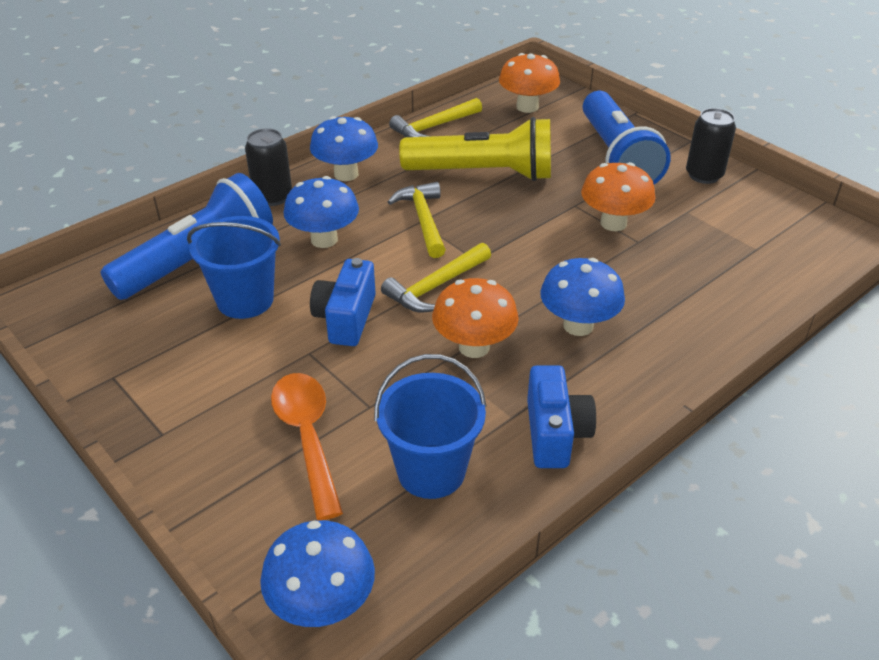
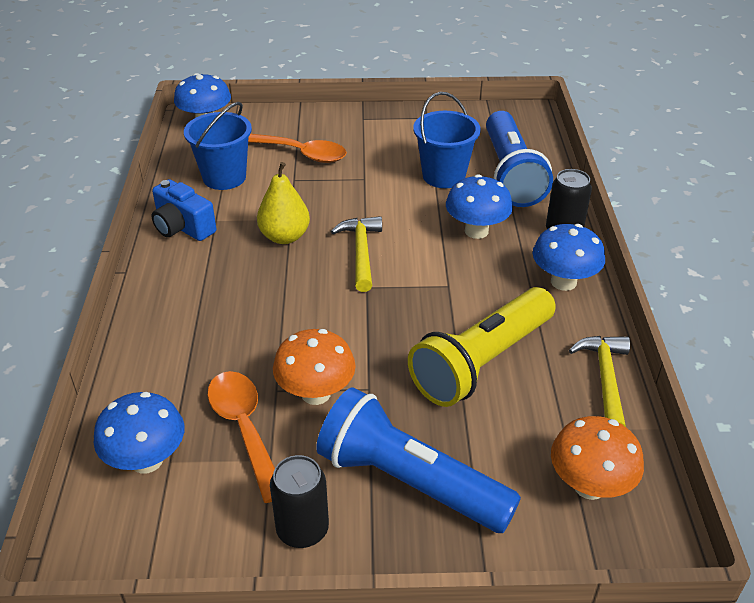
camera: 130 degrees right, 0 degrees up
blue camera [310,258,376,346] -> none
yellow hammer [388,182,446,258] -> none
orange mushroom [432,278,519,358] -> yellow pear [257,162,310,244]
blue mushroom [540,258,625,336] -> blue mushroom moved to [94,392,184,474]
none -> orange spoon [207,371,275,503]

